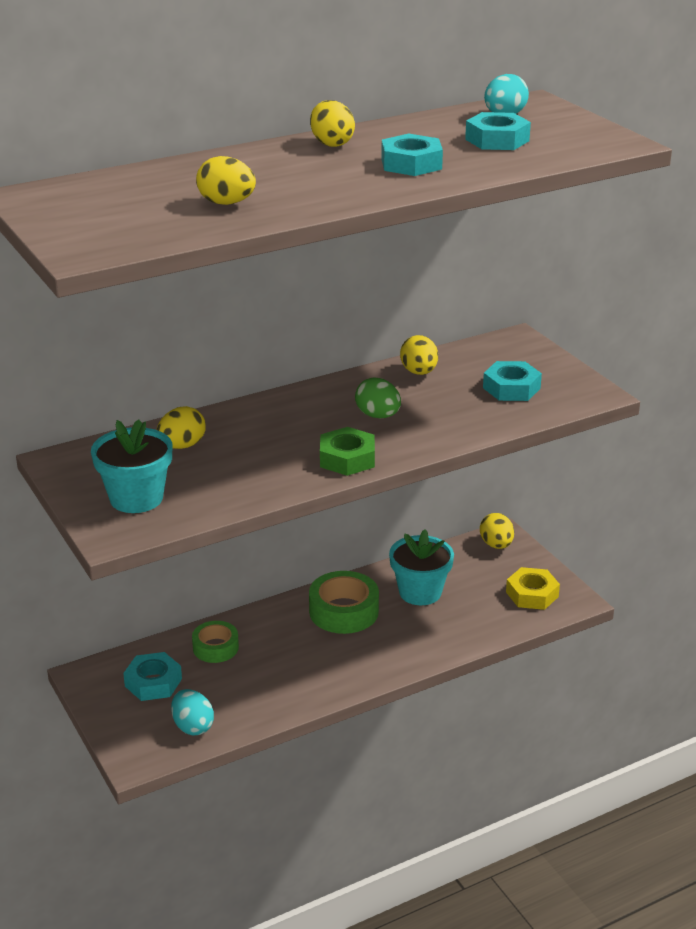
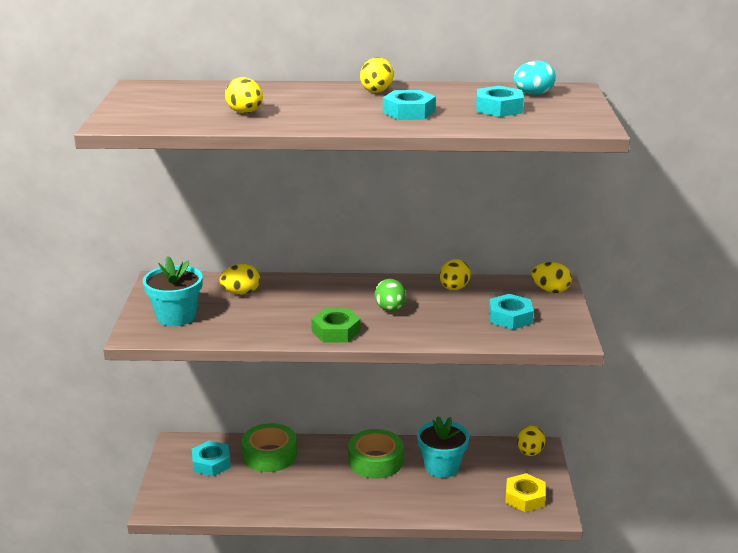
camera: 30 degrees right, 5 degrees down
turquoise egg [171,689,214,735] -> none
green tape [192,621,239,663] -> green tape [242,423,297,472], size x1.57
none -> yellow egg [531,262,572,293]

